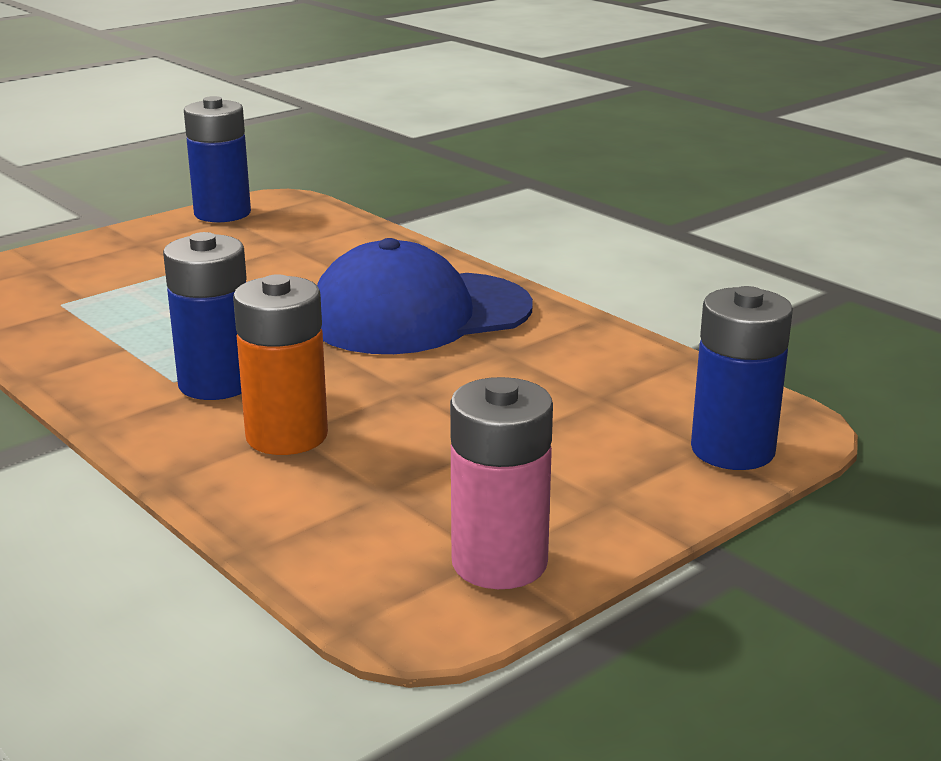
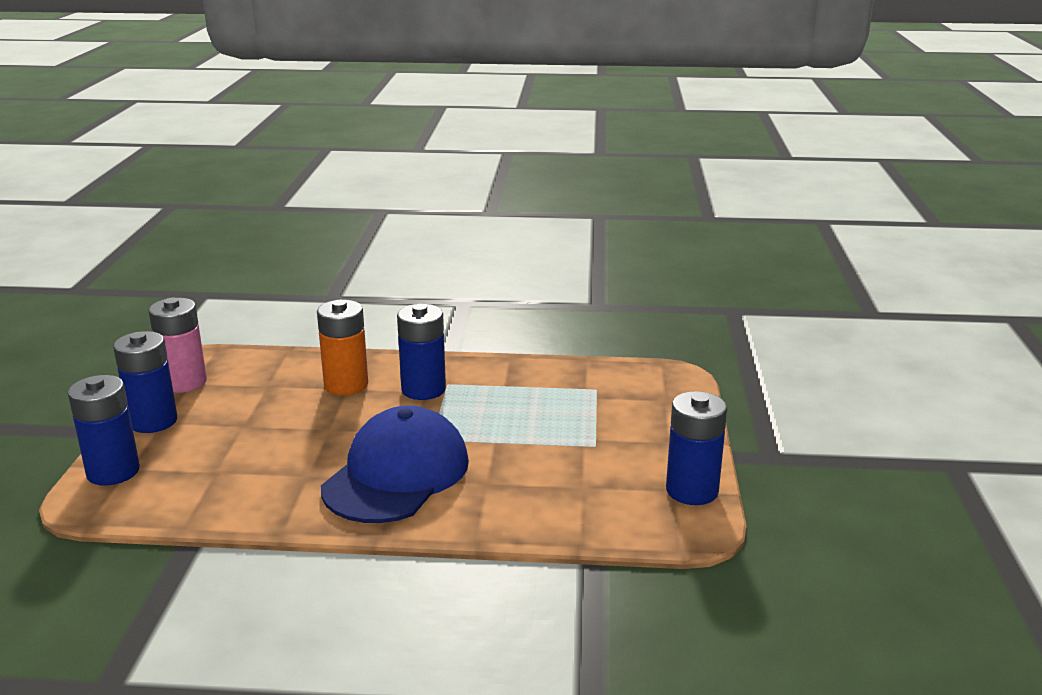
camera: 135 degrees right, 0 degrees up
none -> blue battery [113,331,177,433]

